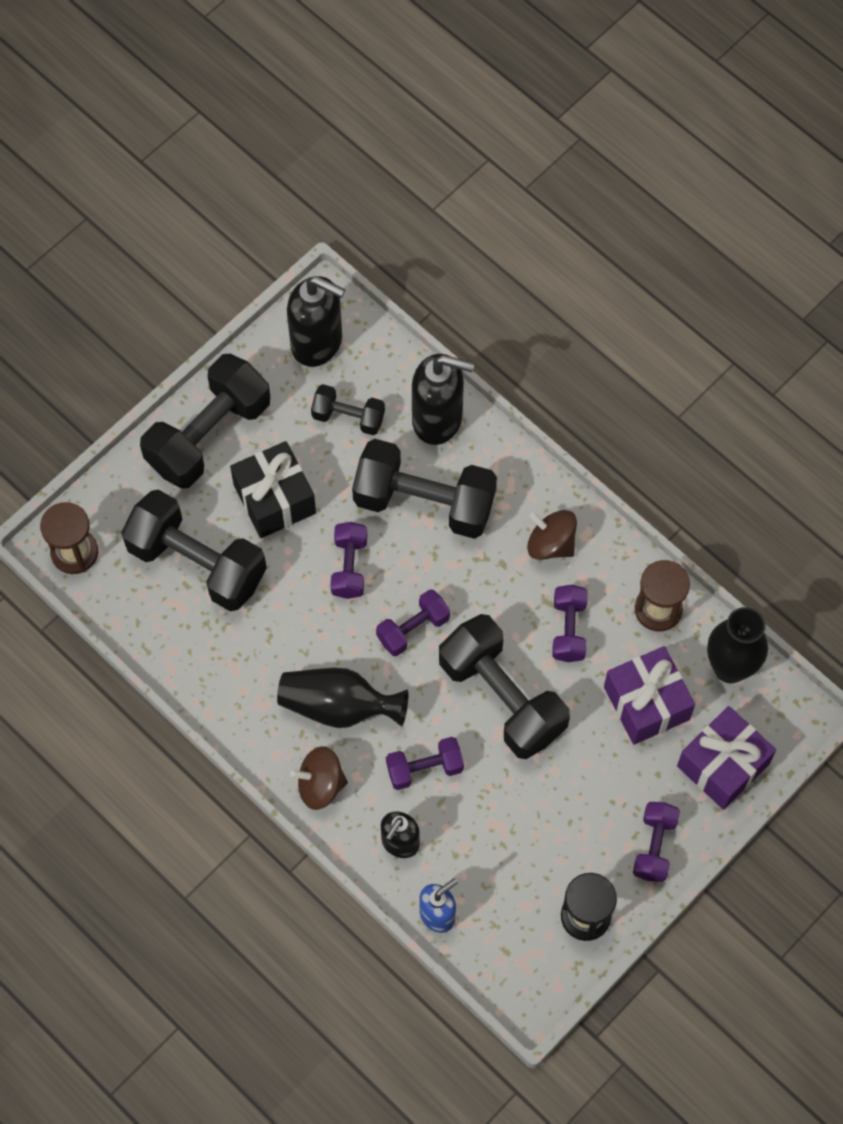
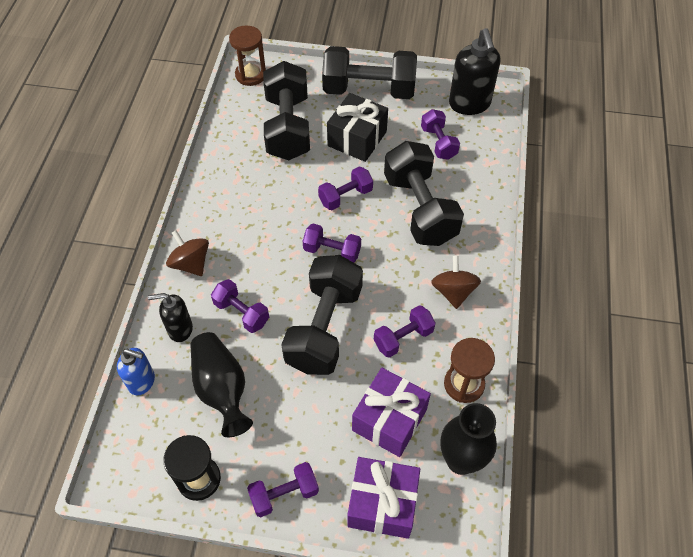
camera: 55 degrees right, 10 degrees down
black vase [277,668,408,728] -> black vase moved to [190,332,253,437]
black dumbbell [311,384,385,435] -> purple dumbbell [421,109,460,160]
black soap dispenser [412,354,475,445] -> none

